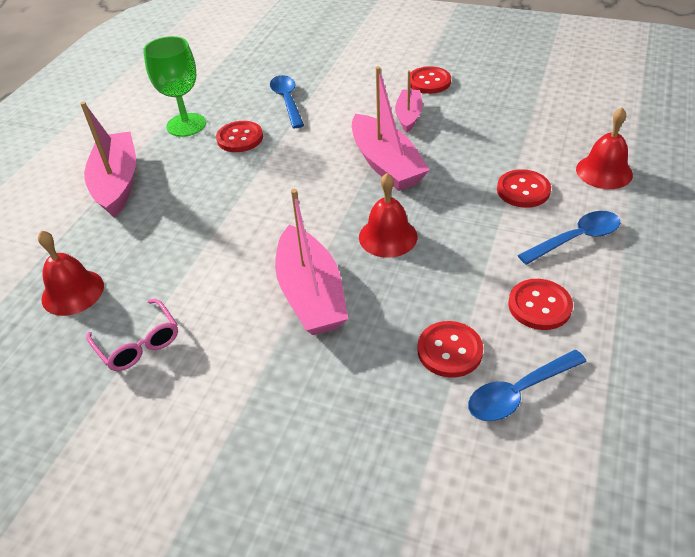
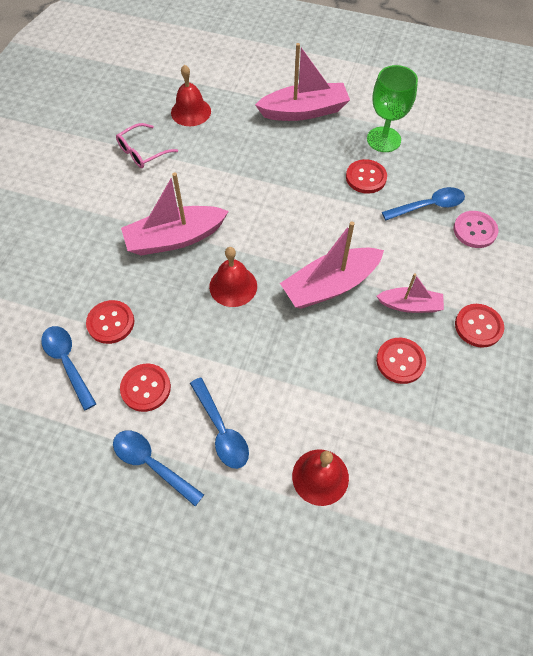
camera: 85 degrees right, 15 degrees up
red button [497,169,551,208] -> red button moved to [376,338,426,384]
none -> blue spoon [113,431,204,506]
none -> pink button [454,211,498,248]

